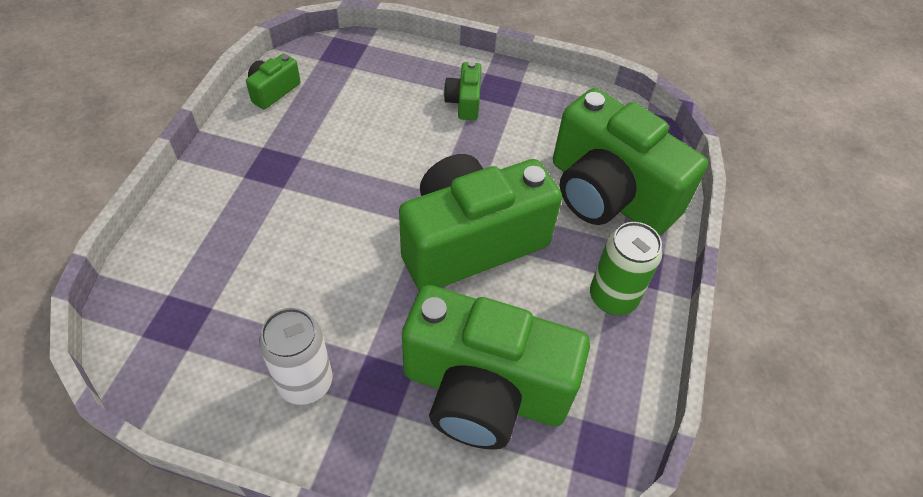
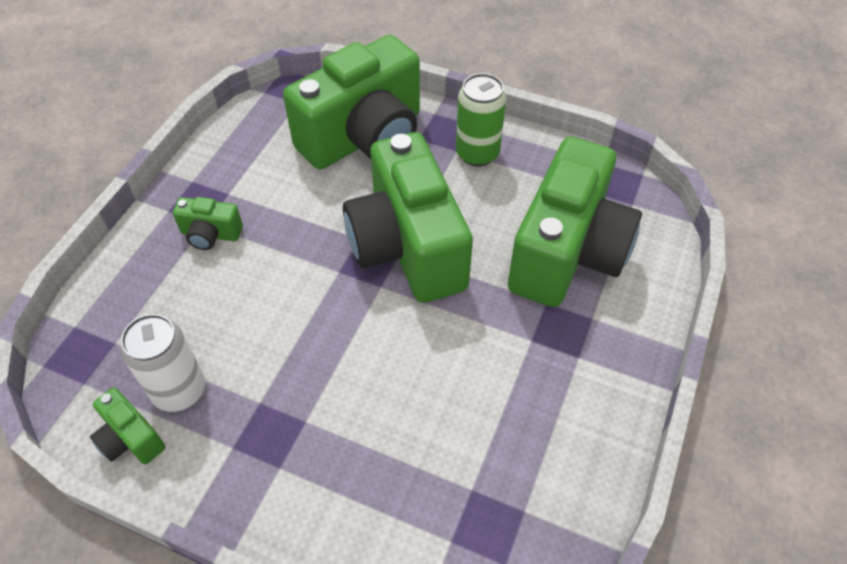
camera: 80 degrees left, 0 degrees up
white can [259,308,332,405] -> white can moved to [121,314,205,412]

